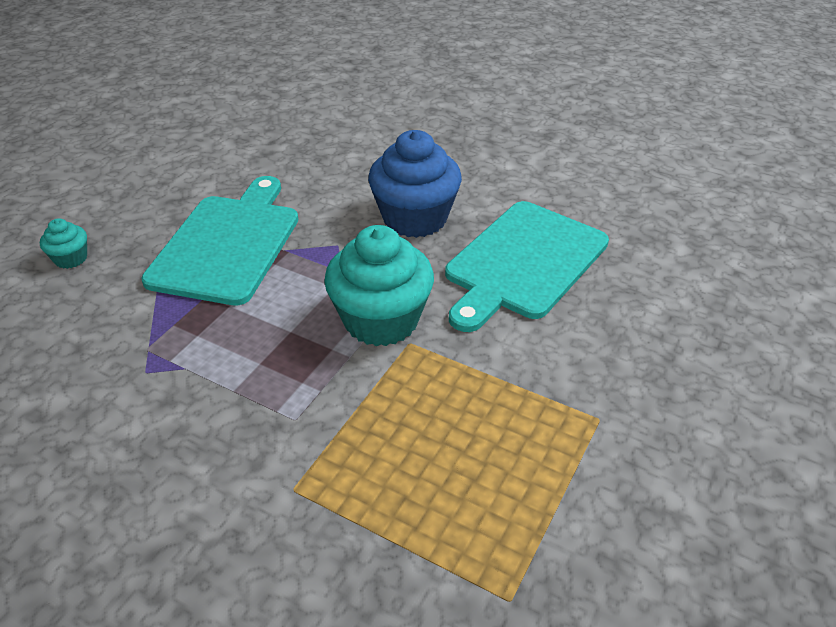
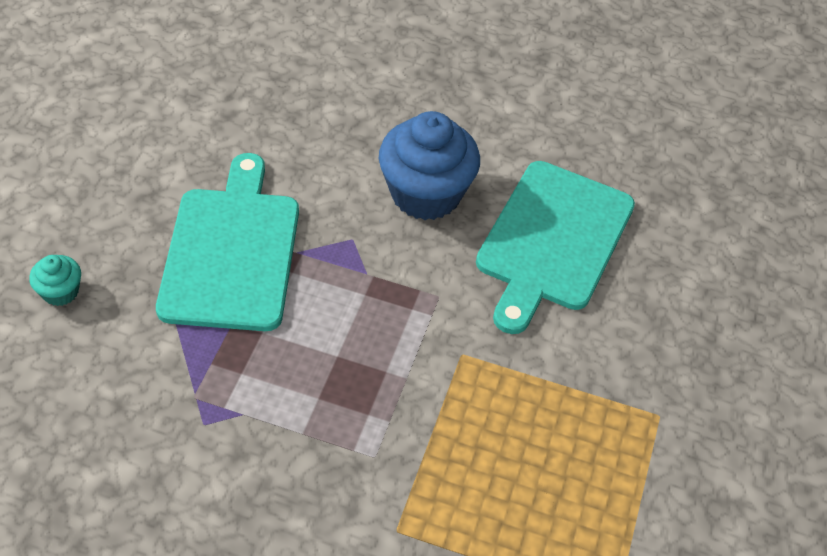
camera: 15 degrees left, 10 degrees up
turquoise cupcake [324,225,434,346] -> none

